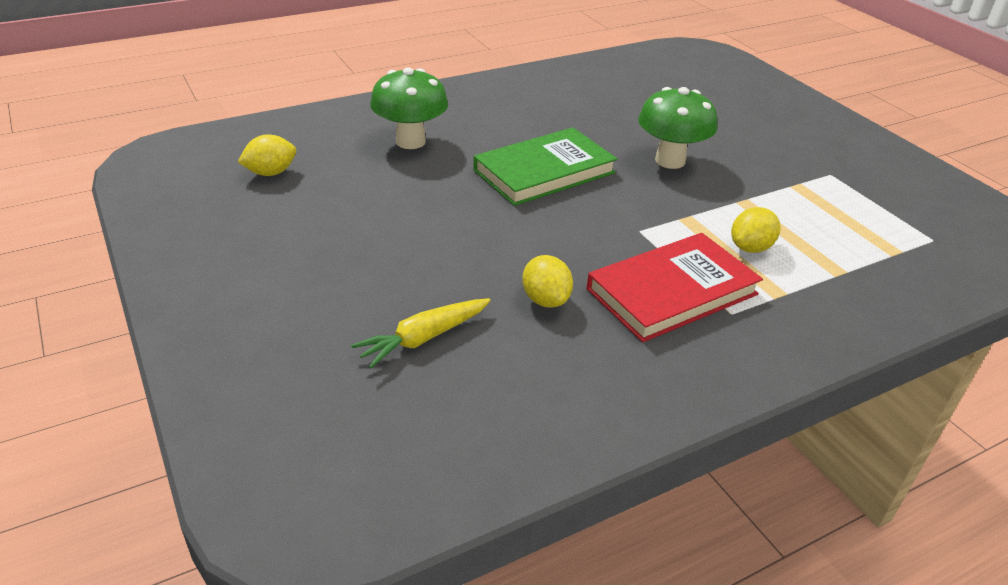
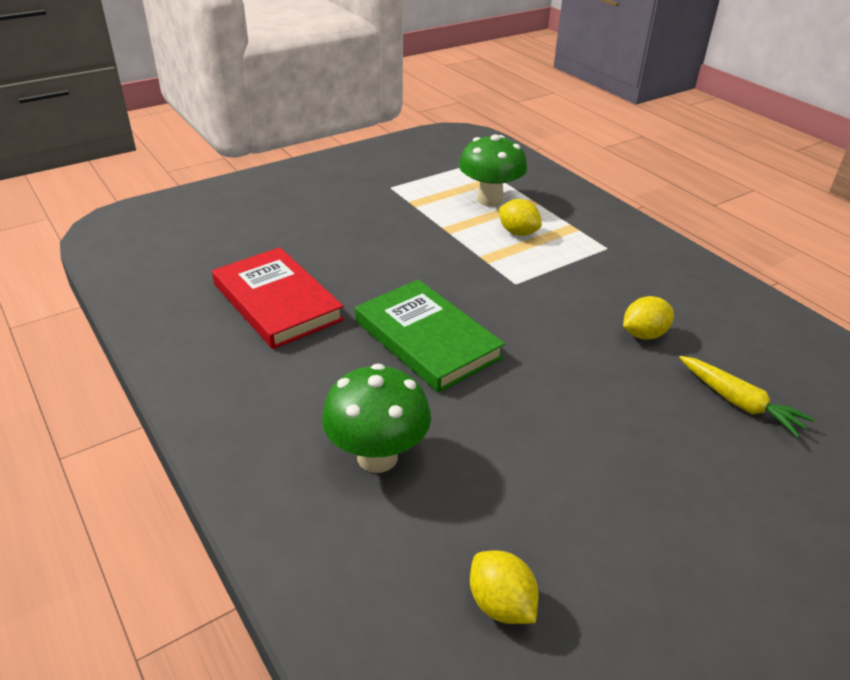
camera: 95 degrees left, 0 degrees up
red book [587,233,763,342] -> red book moved to [212,247,344,349]
green mushroom [638,87,717,169] -> green mushroom moved to [459,134,527,207]

